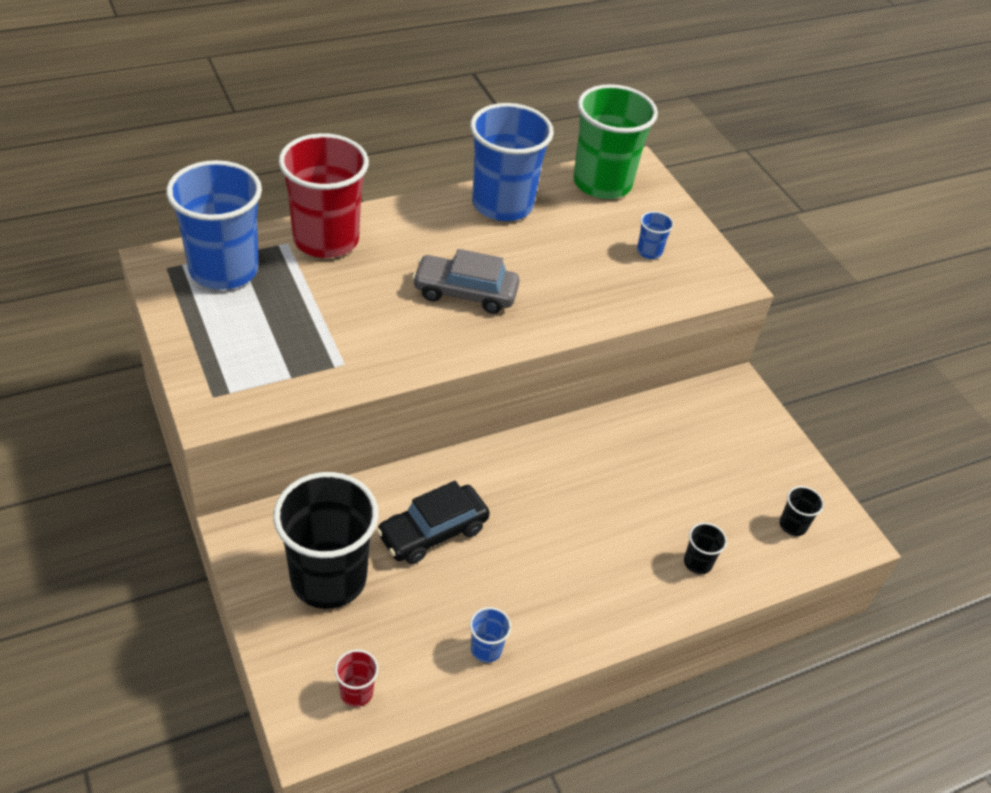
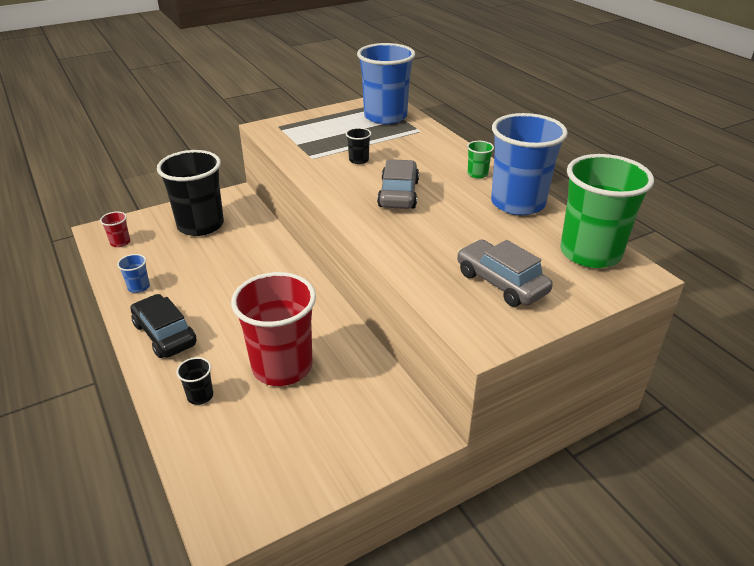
camera: 90 degrees right, 10 degrees down
red cup [279,133,369,258] -> red cup moved to [231,272,316,386]
black car [376,481,490,564] -> black car moved to [130,294,197,358]
blue cup [637,211,674,259] -> grey car [457,240,553,307]
black cup [780,486,824,536] -> black cup moved to [346,128,371,164]
none -> green cup [467,141,494,179]

